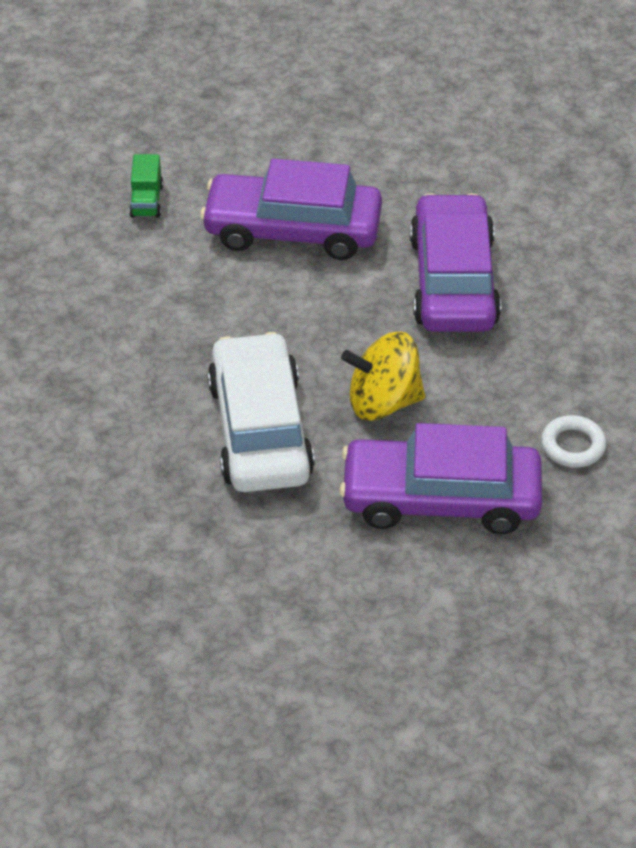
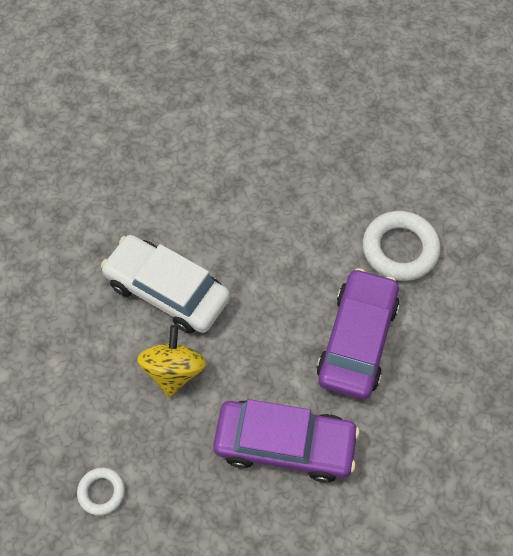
camera: 100 degrees right, 15 degrees up
green truck [129,154,163,218] -> white ring [363,211,441,281]
white car [207,332,315,492] -> white car turned 150 degrees counterclockwise [101,235,230,334]
purple car [339,423,542,534] -> none

